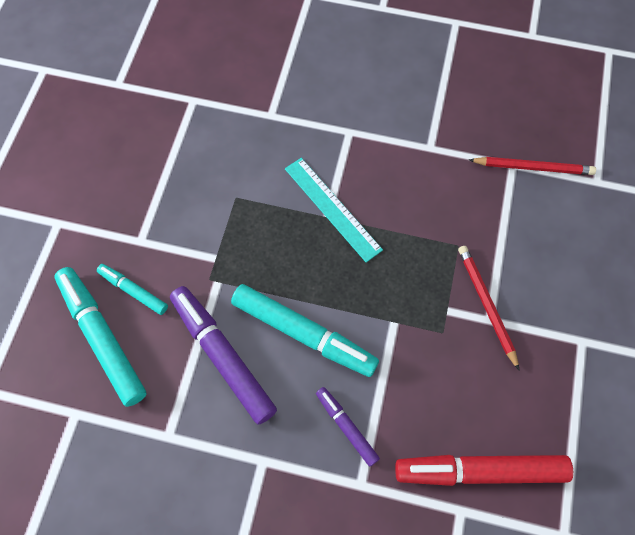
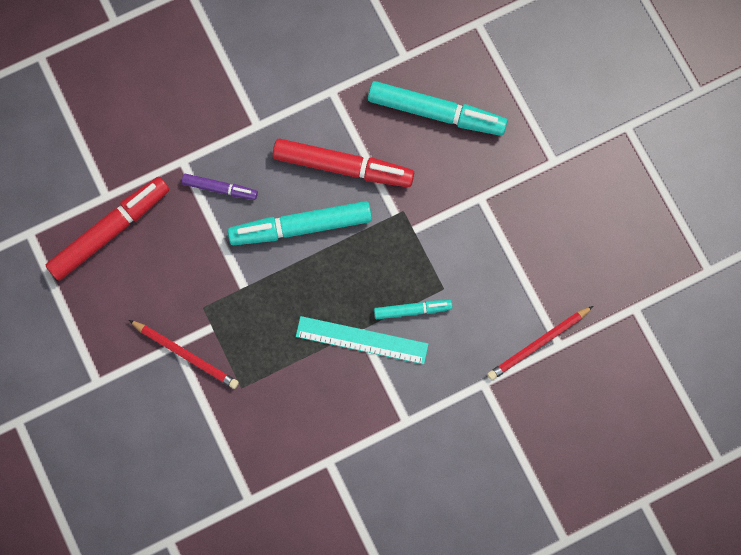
camera: 140 degrees right, 10 degrees up
turquoise marker [97,264,168,315] -> turquoise marker moved to [374,300,452,319]
purple marker [170,286,277,425] -> red marker [273,139,414,187]
red pencil [469,157,596,175] -> red pencil moved to [487,306,593,380]

